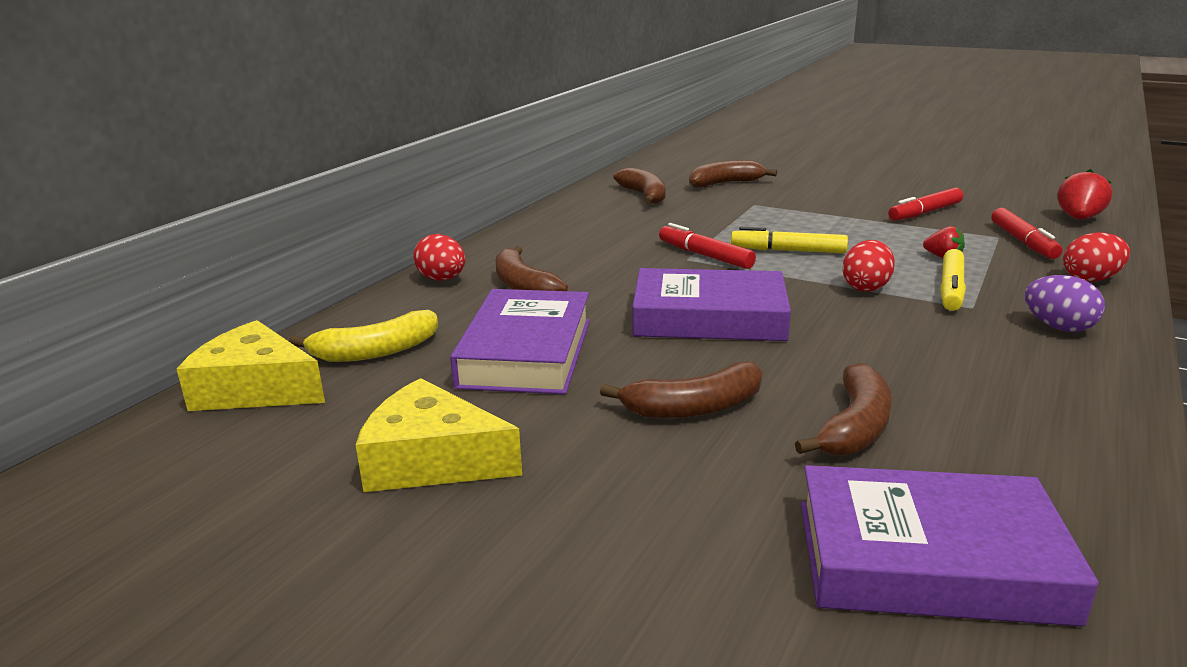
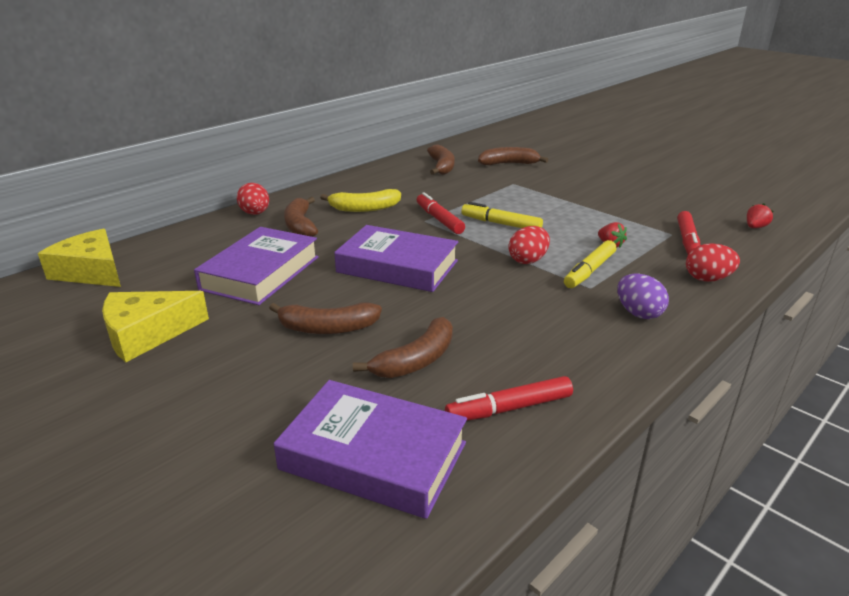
camera: 15 degrees right, 5 degrees up
yellow banana [289,310,438,362] -> yellow banana moved to [320,189,401,212]
yellow cheese [356,378,522,492] -> yellow cheese turned 60 degrees counterclockwise [102,291,209,362]
red marker [888,188,963,221] -> red marker moved to [445,376,573,421]
red strawberry [1058,169,1112,219] -> red strawberry [747,203,774,228], size x0.63

